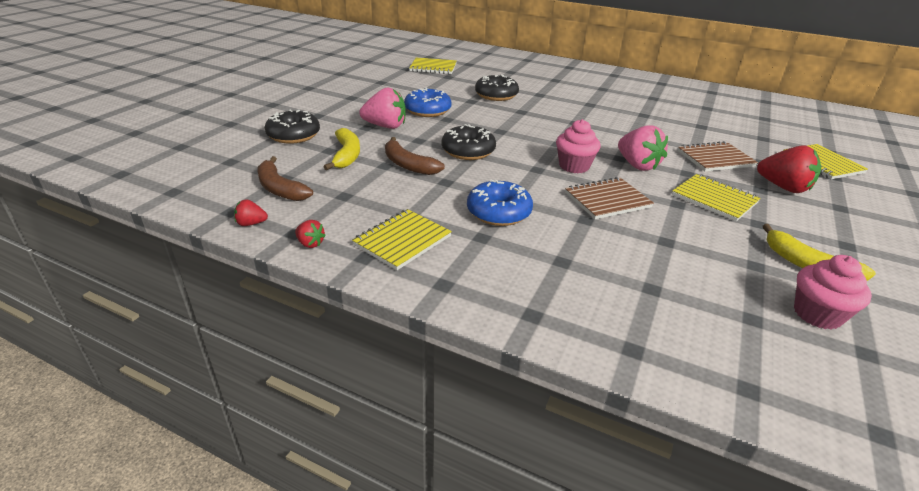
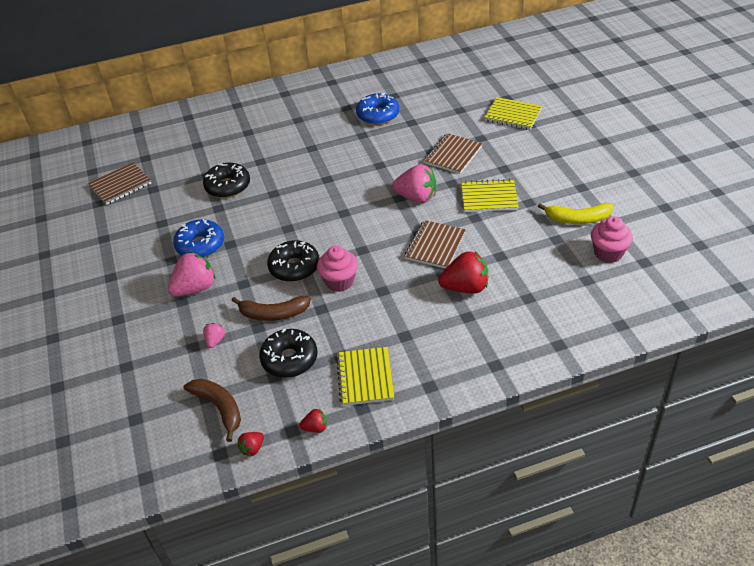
camera: 40 degrees left, 10 degrees up
brown banana [257,156,313,201] -> brown banana turned 135 degrees counterclockwise [183,379,241,442]
black donut [265,110,320,144] -> black donut moved to [259,329,317,378]
yellow banana [323,128,360,170] -> pink strawberry [203,323,225,348]
yellow notebook [409,58,457,74] -> brown notebook [88,162,152,205]
blue donut [467,180,533,226] -> blue donut moved to [356,93,399,125]
pink cupcake [556,119,601,174] -> pink cupcake moved to [317,246,358,292]
red strawberry [757,145,821,193] -> red strawberry moved to [438,251,488,294]

